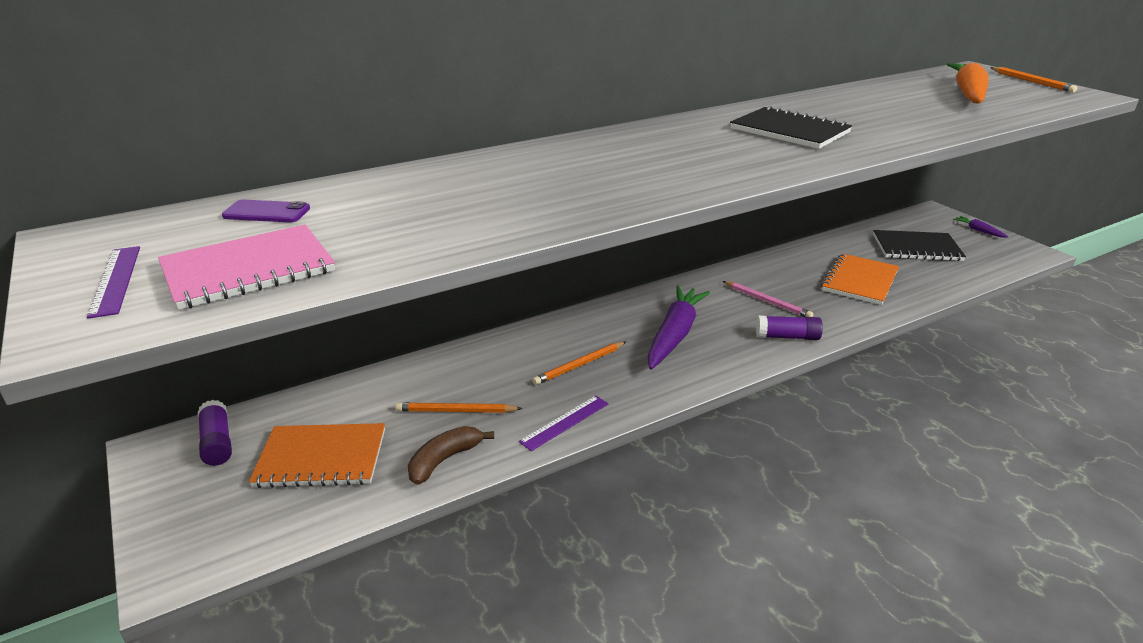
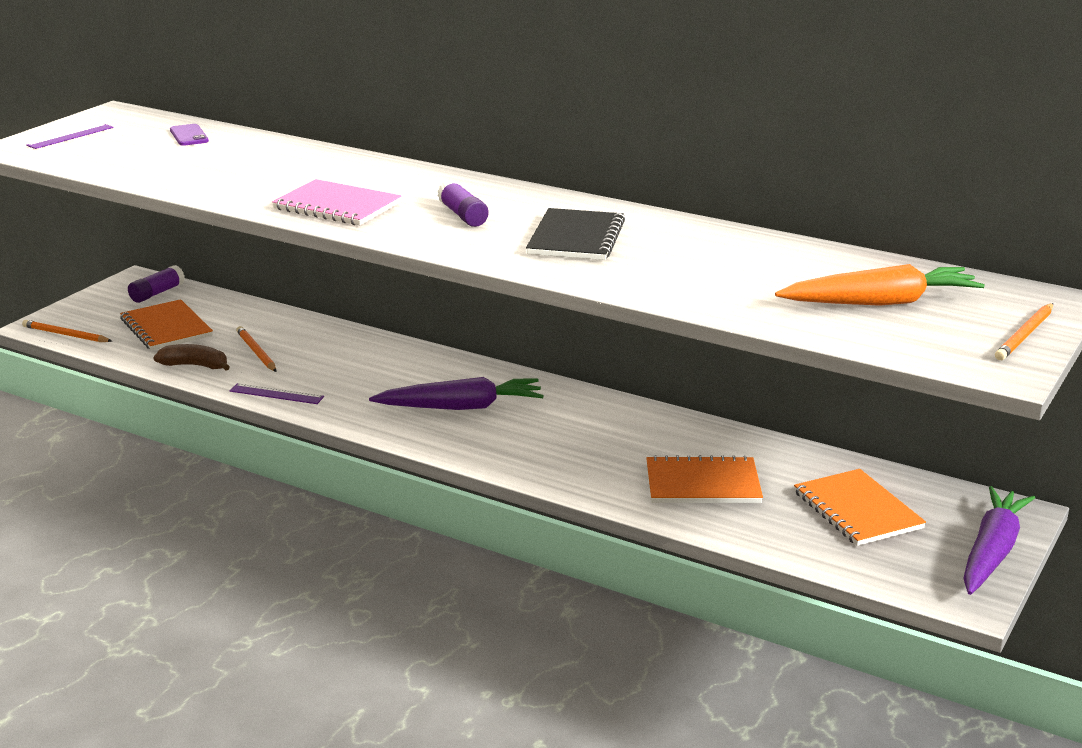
camera: 60 degrees right, 5 degrees down
pink notebook [158,225,335,310] -> pink notebook moved to [272,179,402,225]
orange pencil [532,342,626,385] -> orange pencil moved to [22,320,112,342]
pink pencil [723,281,814,317] -> none
purple glue stick [756,315,823,340] -> purple glue stick moved to [438,180,489,227]
black notebook [873,230,966,261] -> orange notebook [794,469,926,546]
purple carrot [953,216,1008,238] -> purple carrot [963,486,1035,595], size x2.24

